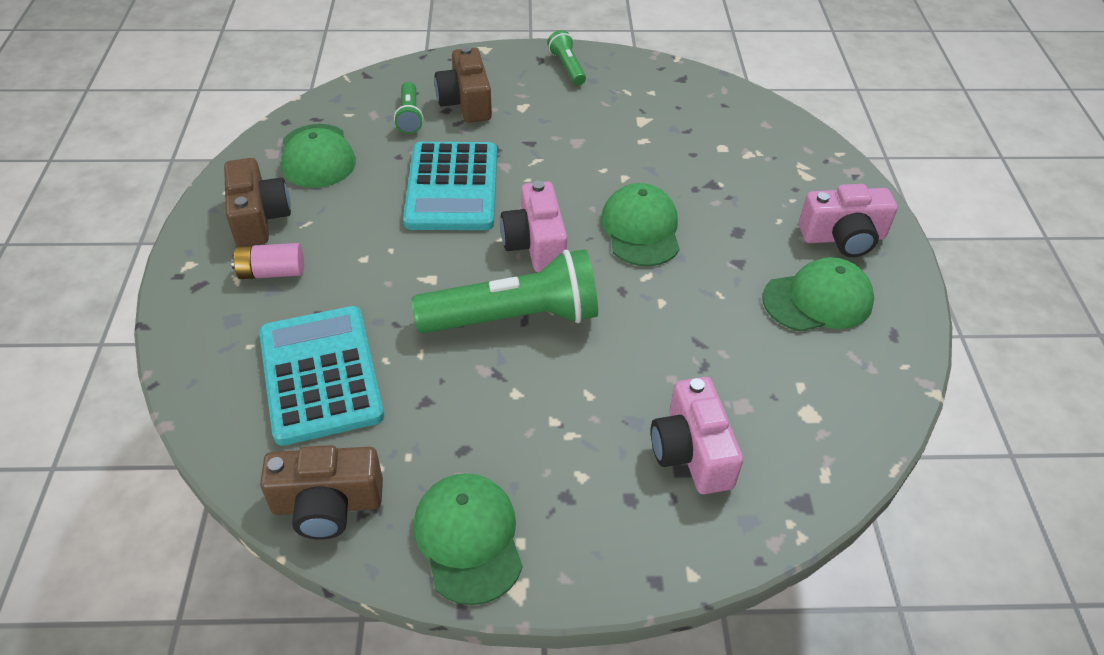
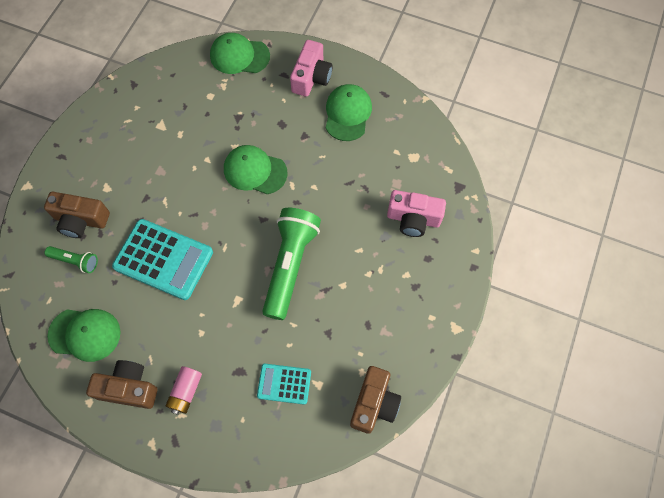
camera: 65 degrees left, 20 degrees up
turquoise calculator [259,306,384,446] -> turquoise calculator [257,364,311,405], size x0.55
green cap [414,473,523,605] -> green cap moved to [210,33,270,74]
pink camera [500,181,567,273] -> none
green flashlight [547,30,586,85] -> none

